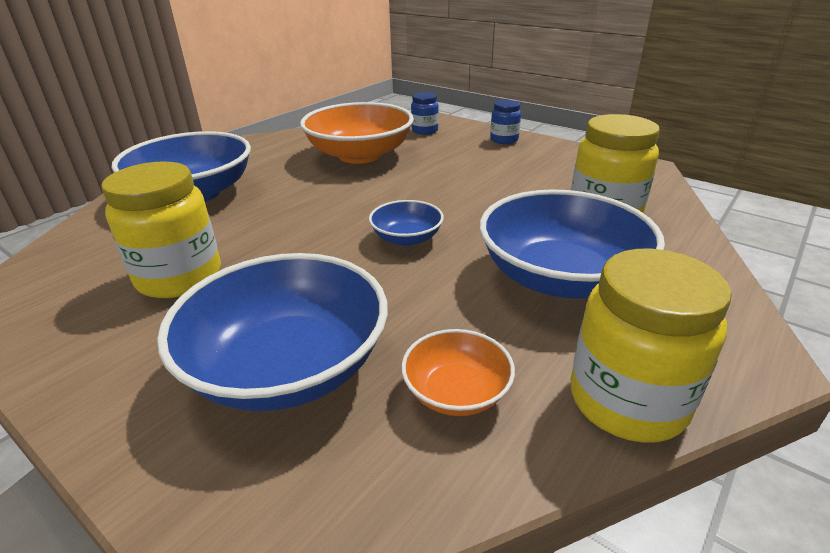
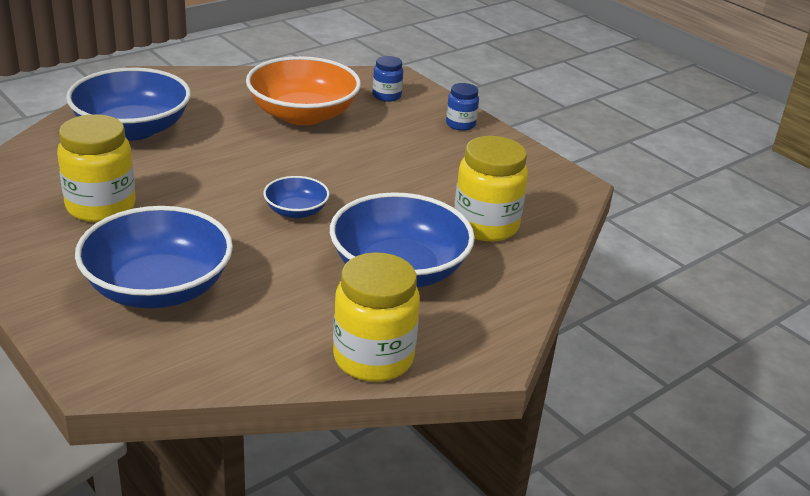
camera: 10 degrees right, 0 degrees up
orange bowl [401,329,515,416] -> none

